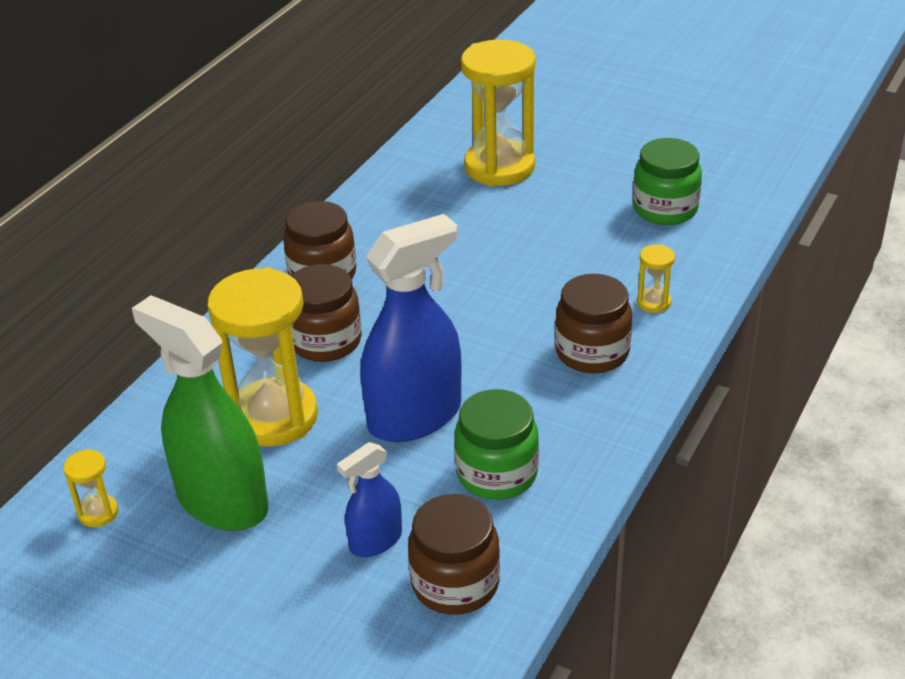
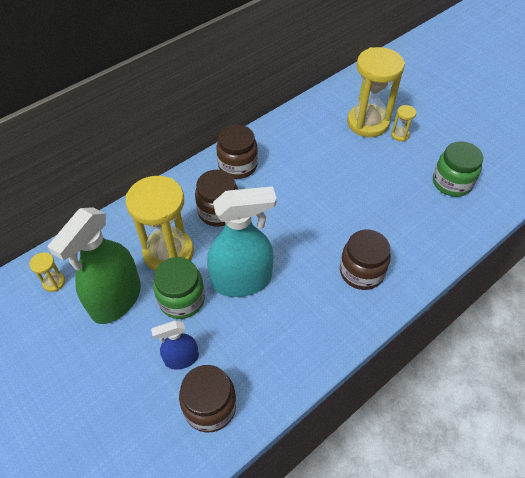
camera: 20 degrees right, 15 degrees up
green spray bottle [132,295,268,531] -> green spray bottle turned 120 degrees counterclockwise [48,207,141,324]
blue spray bottle [360,214,462,442] -> turquoise spray bottle [207,186,277,297]
green jar [455,389,539,500] -> green jar moved to [153,257,205,319]
yellow hourglass [637,244,675,313] -> yellow hourglass moved to [391,105,417,142]

